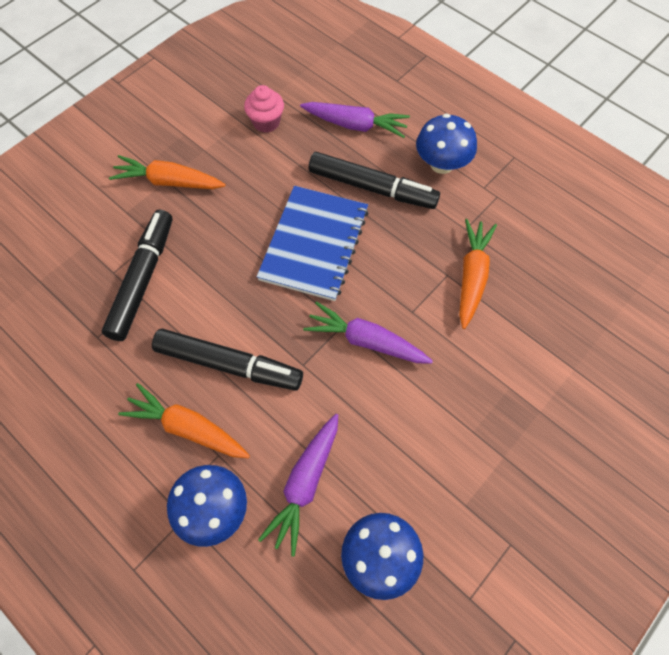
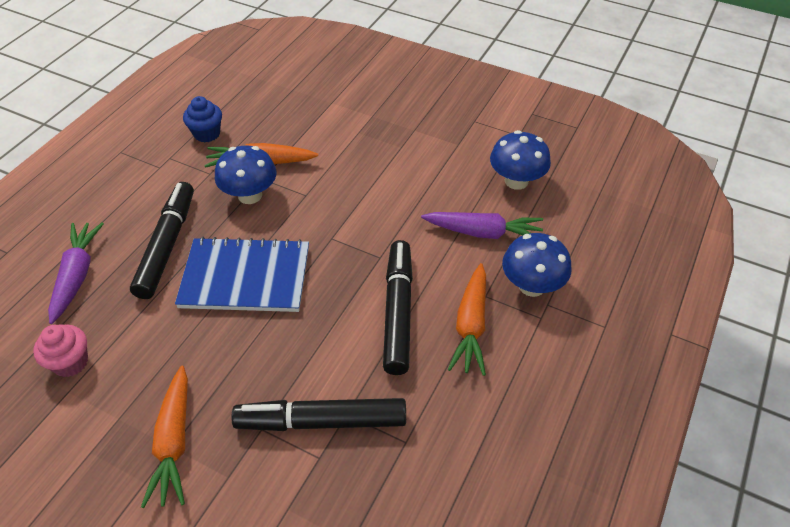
camera: 105 degrees left, 15 degrees down
purple carrot [303,302,433,364] -> none
blue mushroom [416,114,477,174] -> blue mushroom moved to [215,145,277,204]
none -> blue cupcake [183,96,222,142]

